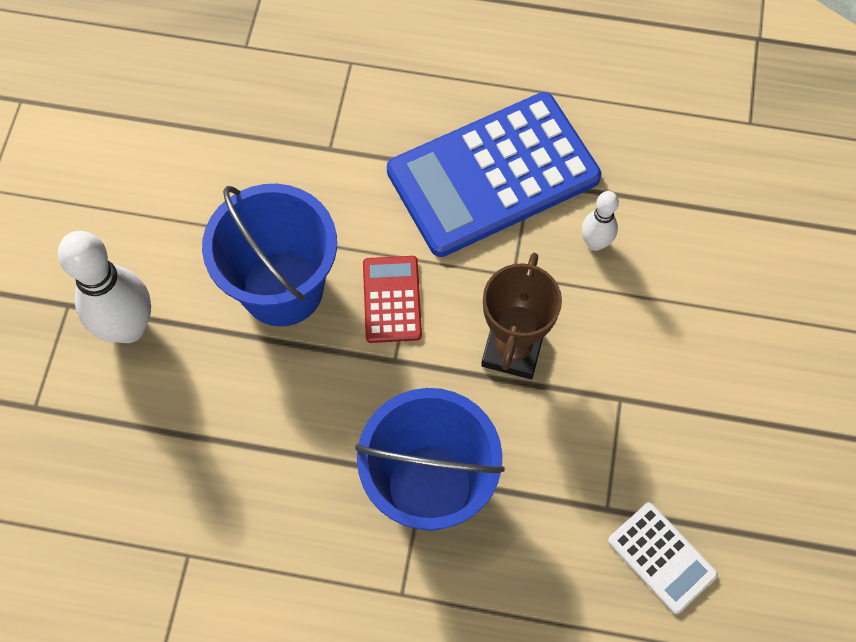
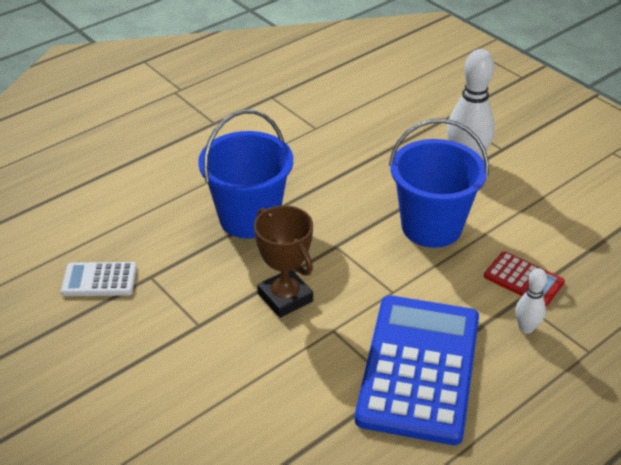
camera: 130 degrees right, 25 degrees down
red calculator [363,256,422,343] -> red calculator moved to [484,251,565,307]
white bowling pin [582,191,619,251] -> white bowling pin moved to [515,268,547,334]

